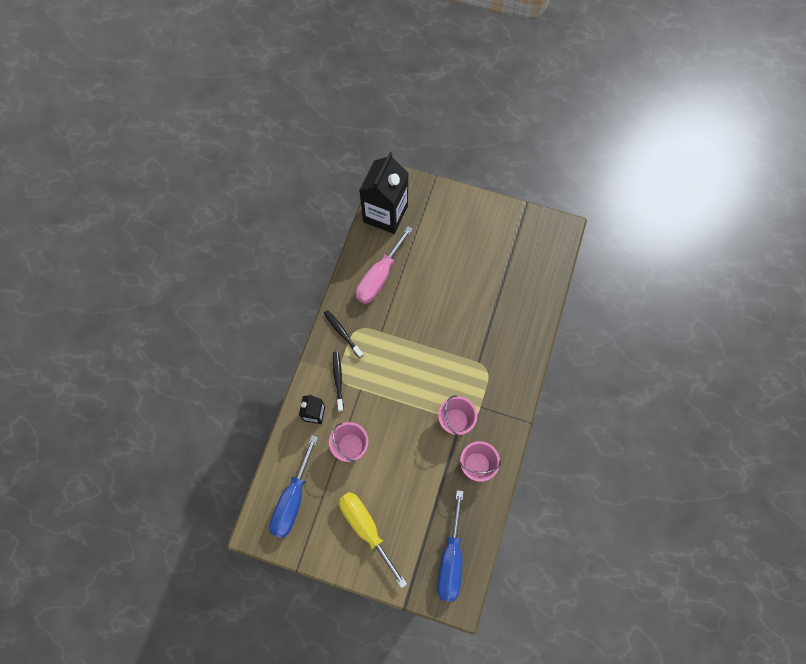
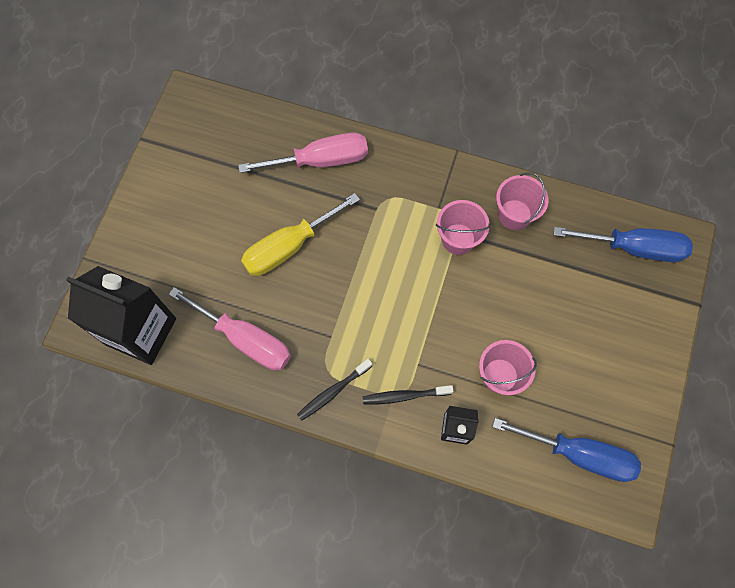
camera: 90 degrees left, 0 degrees up
yellow screwdriver [339,492,407,588] -> yellow screwdriver moved to [241,193,360,276]
none -> pink screwdriver [238,133,368,173]

